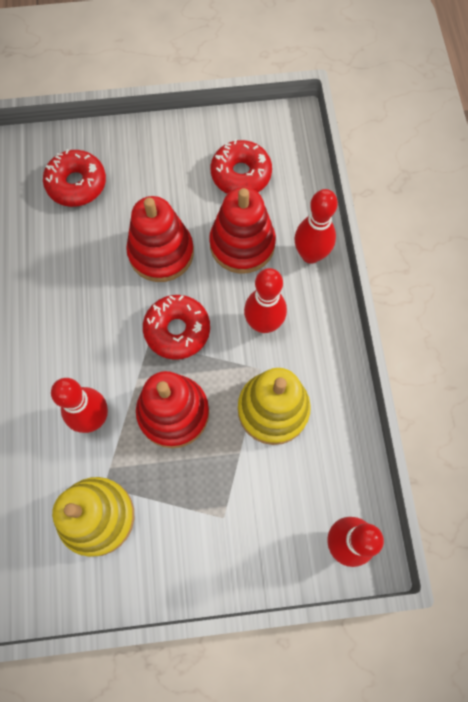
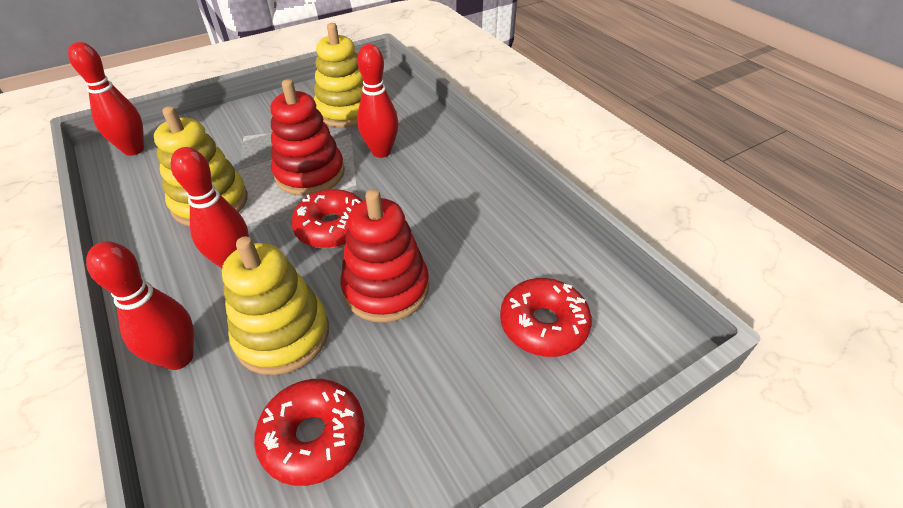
camera: 155 degrees right, 25 degrees down
red stacking toy [209,187,276,274] -> yellow stacking toy [222,236,329,375]

